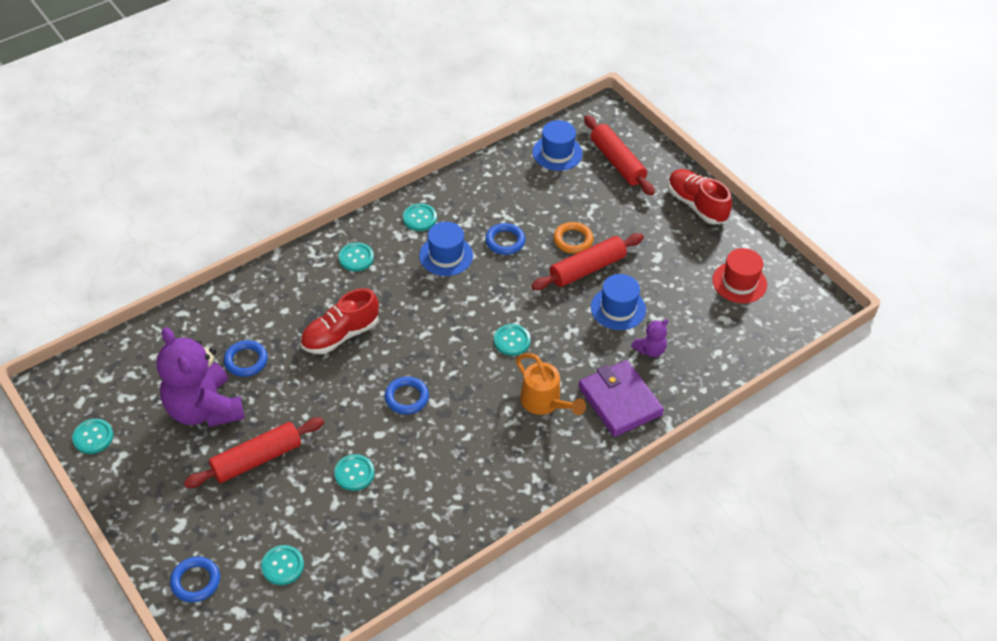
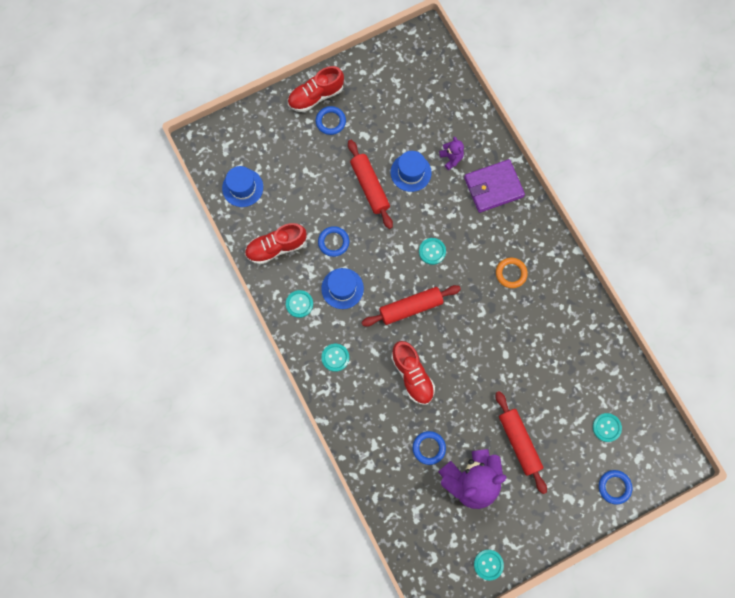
camera: 80 degrees left, 25 degrees up
turquoise button [334,454,375,491] -> none
blue ring [385,377,429,414] -> blue ring moved to [316,106,346,135]
orange watering can [516,353,586,415] -> none
orange ring [553,222,593,254] -> orange ring moved to [496,258,528,288]
red rolling pin [584,115,655,196] -> red rolling pin moved to [362,285,461,327]
red hat [712,248,767,303] -> none
none -> red shoe [245,223,307,265]

